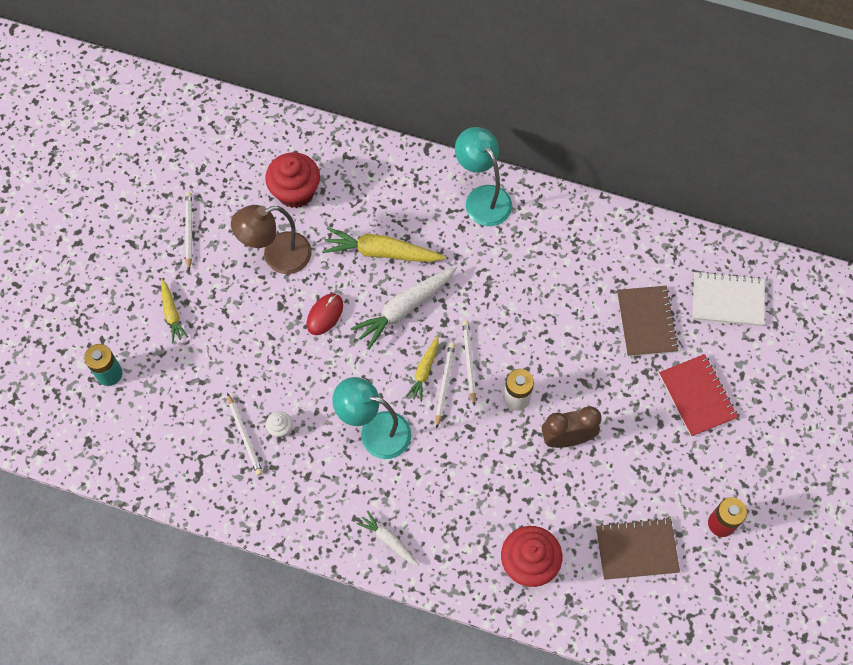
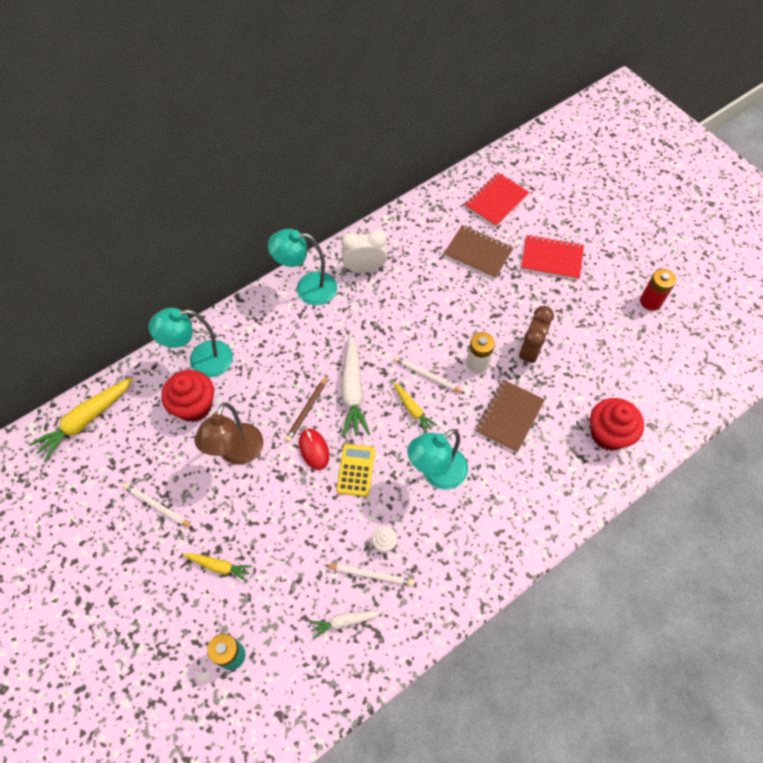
camera: 55 degrees left, 5 degrees down
yellow carrot [322,227,446,262] -> yellow carrot moved to [29,377,133,462]
white carrot [356,511,419,566] -> white carrot moved to [309,610,383,639]
white pencil [436,343,455,428] -> none
brown notebook [596,518,680,580] -> brown notebook moved to [475,380,545,453]
white notebook [693,271,765,326] -> red notebook [465,173,530,227]
none -> turquoise lamp [149,308,233,377]
none -> brown pencil [285,375,328,442]
none -> yellow calculator [337,444,375,497]
none -> white clock [341,230,388,273]

